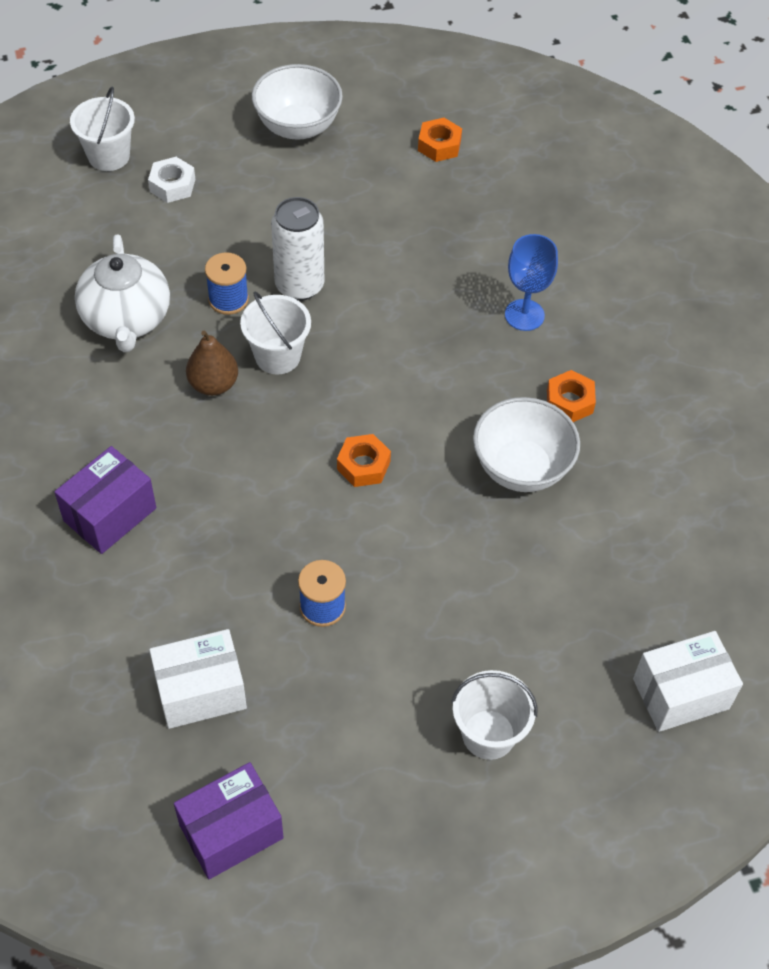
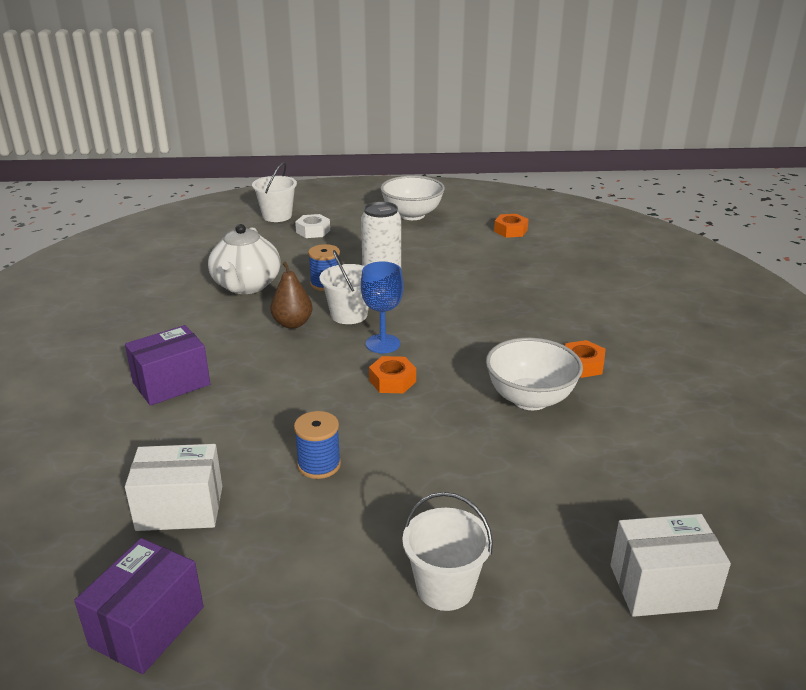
camera: 15 degrees right, 25 degrees down
purple box [174,762,284,879] -> purple box turned 45 degrees counterclockwise [74,538,204,674]
blue goblet [505,234,558,331] -> blue goblet moved to [361,261,404,353]

